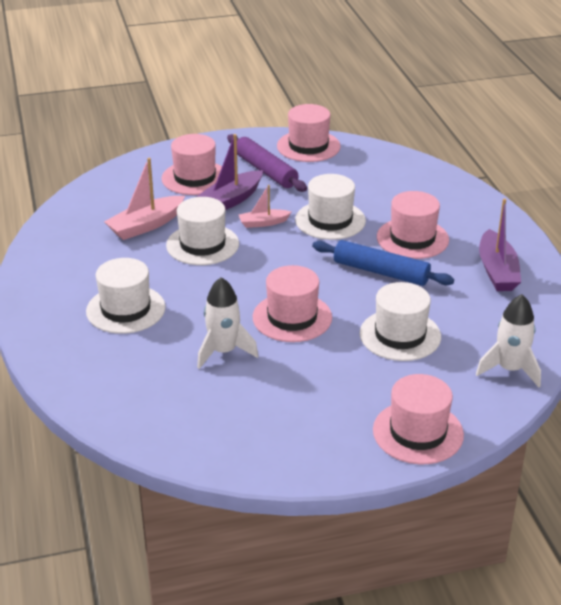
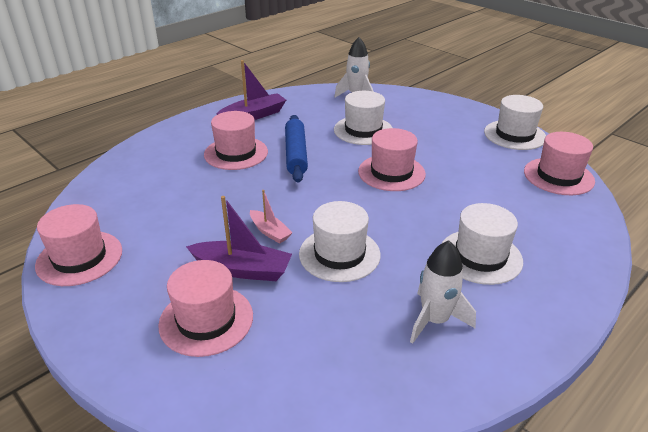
camera: 120 degrees left, 0 degrees up
pink boat [104,158,185,240] -> none
white rocket [197,277,259,369] -> white rocket moved to [410,240,476,344]
purple rolling pin [227,134,307,192] -> none
white hat [295,174,366,240] -> white hat moved to [484,95,546,150]
pink hat [373,374,464,464] -> pink hat moved to [524,132,595,195]

